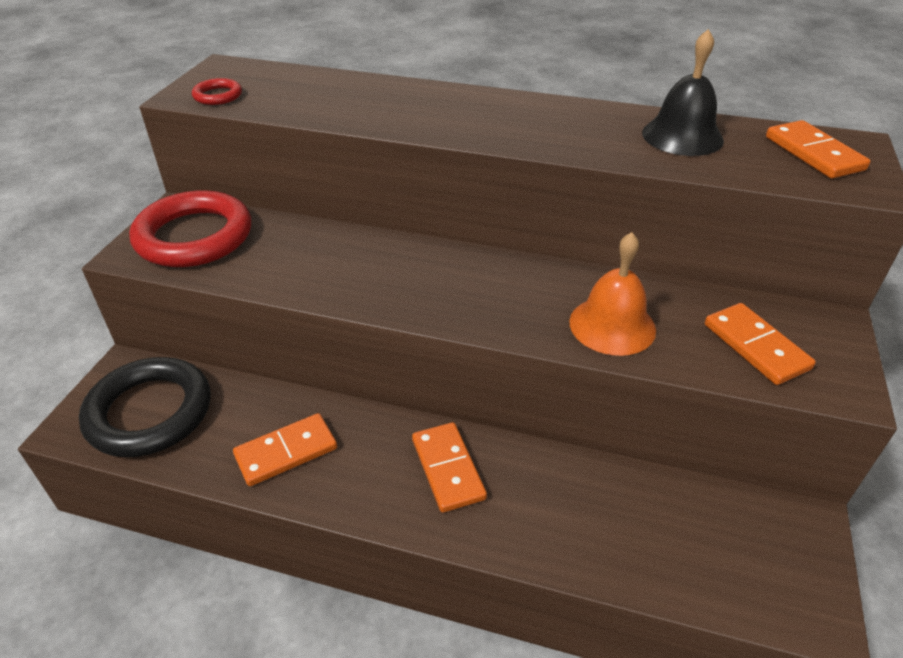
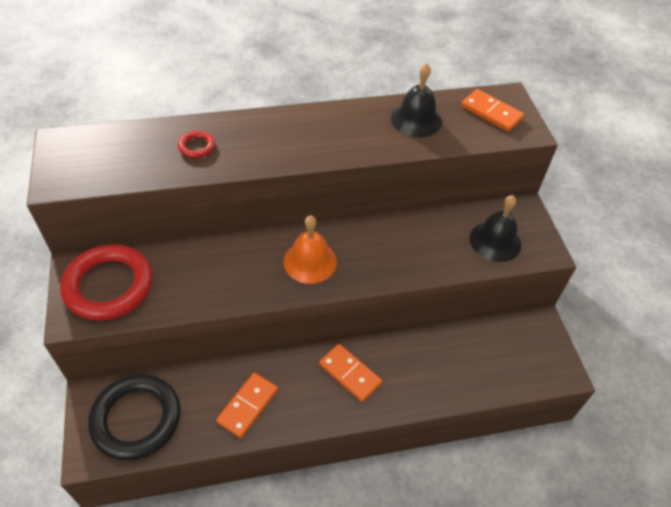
camera: 30 degrees left, 10 degrees up
red ring [192,78,242,105] -> red ring moved to [178,131,215,158]
orange bell [569,232,656,356] -> orange bell moved to [283,216,337,284]
orange domino [705,303,816,385] -> black bell [470,195,521,262]

